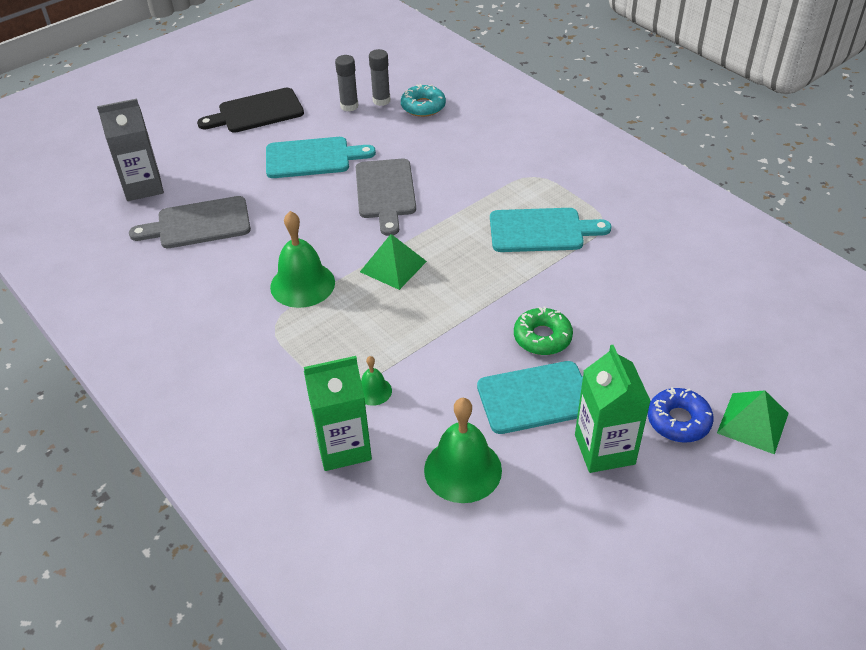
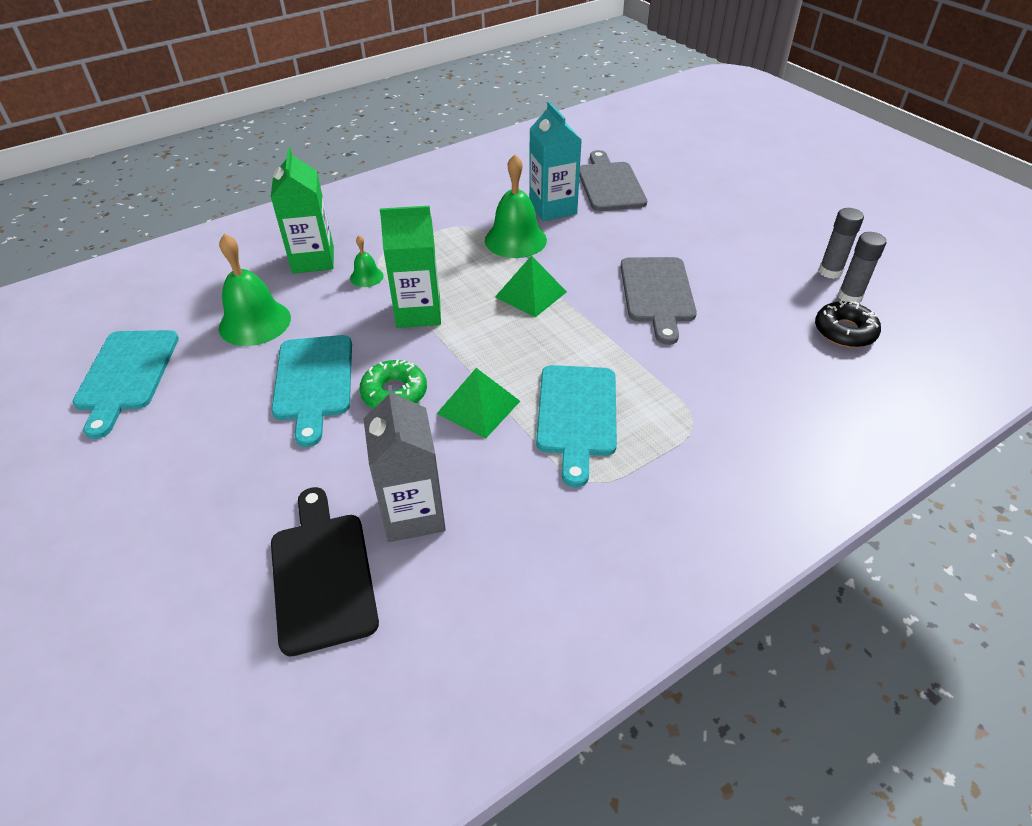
camera: 95 degrees right, 0 degrees up
grey carton [97,99,164,201] -> grey carton moved to [363,385,446,542]
black cutting board [197,88,304,133] -> black cutting board moved to [271,487,379,657]
turquoise cutting board [266,137,376,178] -> turquoise cutting board moved to [72,330,179,439]
grey cutting board [356,159,416,236] -> grey cutting board turned 90 degrees counterclockwise [620,257,697,345]
turquoise donut [401,84,446,117] -> black donut [815,300,881,348]
green carton [575,345,650,473] -> green carton moved to [380,206,441,328]
blue donut [648,387,714,443] -> none
green pyramid [717,390,789,455] -> green pyramid moved to [437,368,520,438]
none -> turquoise carton [529,101,582,221]

